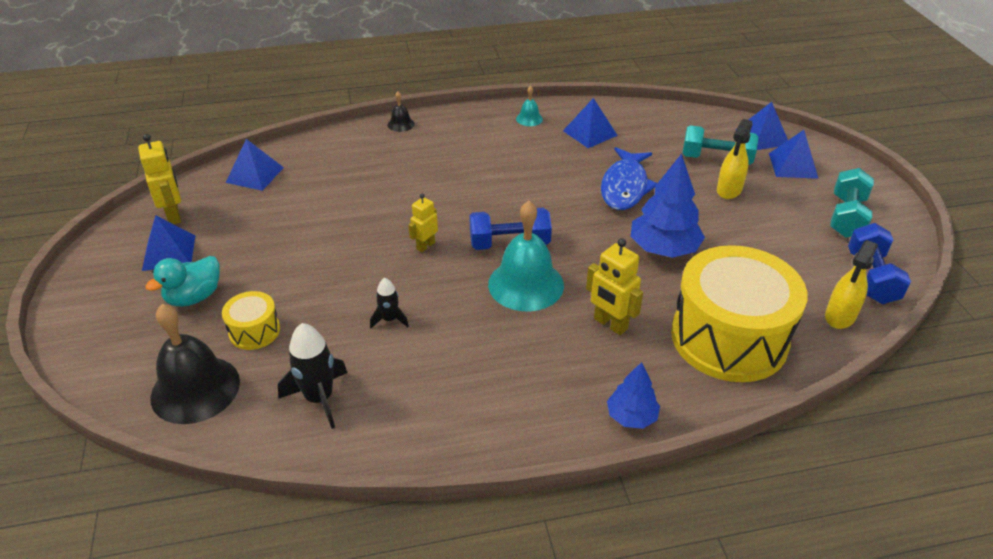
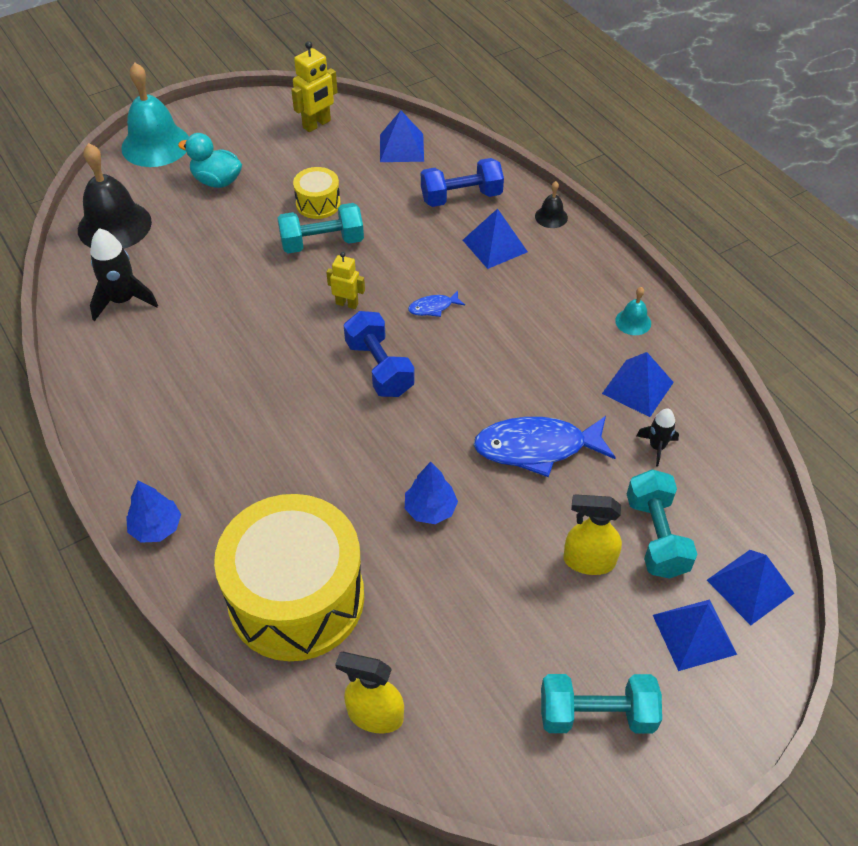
camera: 70 degrees right, 10 degrees up
blue pyramid [142,215,195,271] -> blue pyramid moved to [463,209,528,269]
yellow drum [222,291,280,350] -> yellow drum moved to [293,167,341,219]
black rocket [370,278,409,328] -> black rocket moved to [636,408,679,467]
turquoise bell [488,201,564,311] -> turquoise bell moved to [121,63,189,167]
yellow robot [586,238,643,335] -> none
blue tree [631,154,705,258] -> blue tree [405,462,458,524], size x0.59
blue dumbbell [848,223,911,304] -> blue dumbbell moved to [421,158,504,207]
none -> turquoise dumbbell [277,203,364,254]
none -> blue fish [408,290,465,317]

